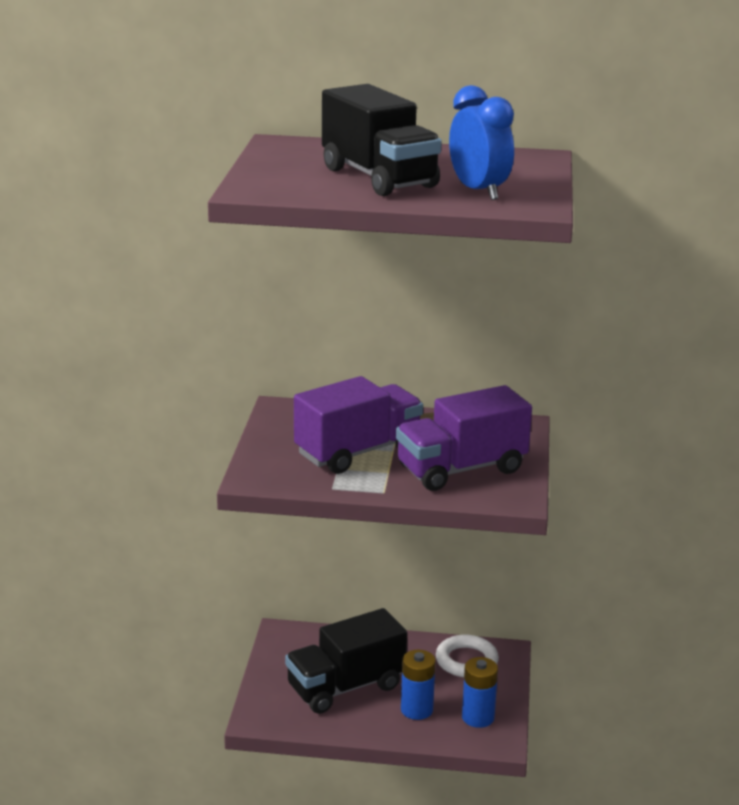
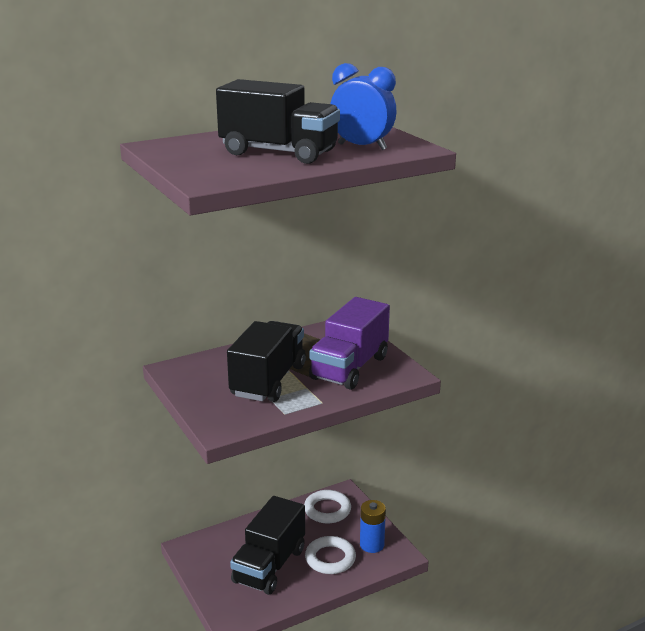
camera: 35 degrees left, 0 degrees up
purple truck [294,376,423,474] -> black truck [227,321,306,402]
blue battery [401,650,436,720] -> white ring [305,536,356,574]

